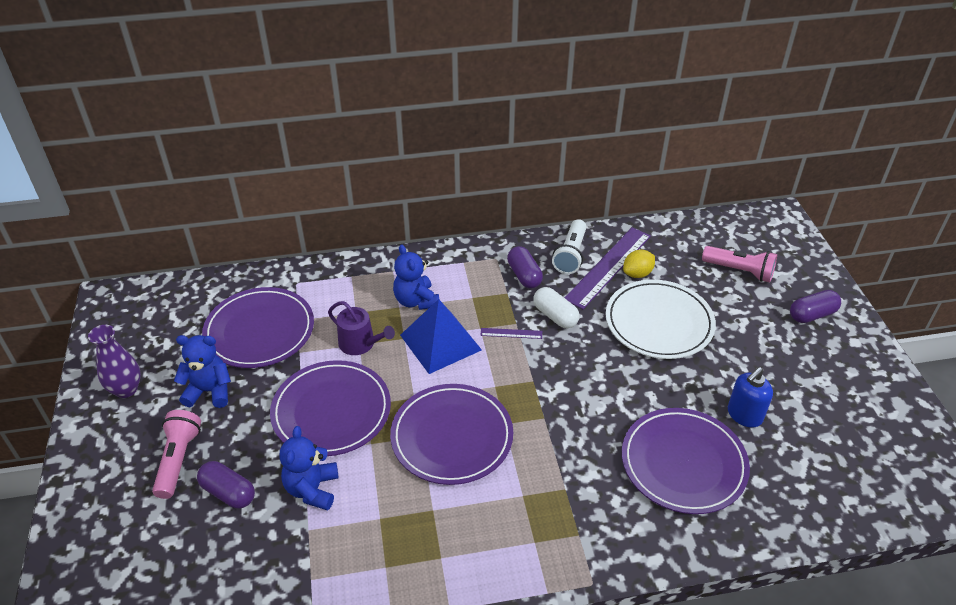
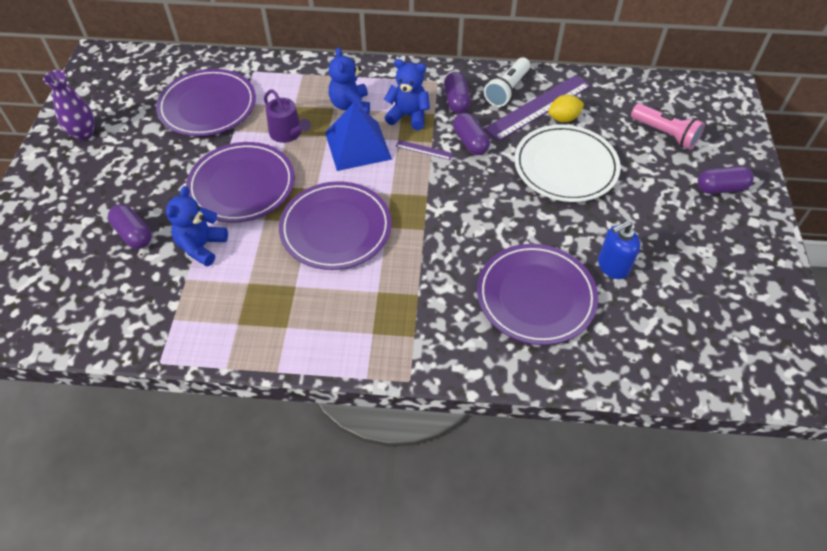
camera: 15 degrees right, 10 degrees up
pink flashlight [152,410,201,499] -> none
blue teddy bear [174,335,231,408] -> blue teddy bear moved to [384,59,430,130]
white capsule [533,287,579,328] -> purple capsule [453,113,490,155]

